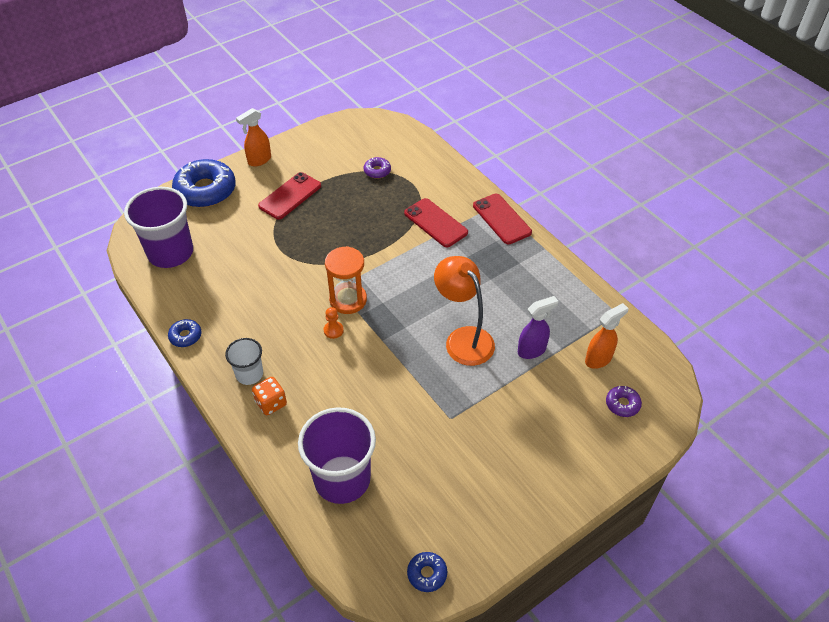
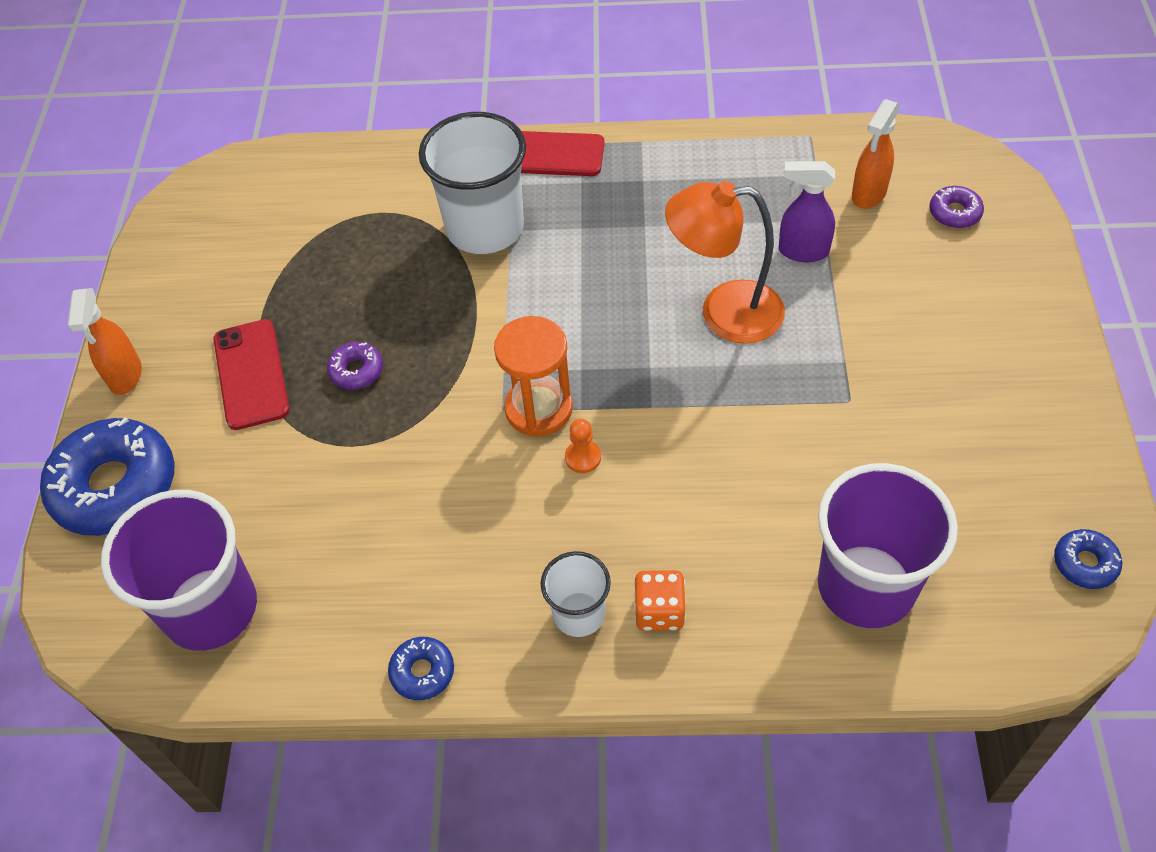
camera: 50 degrees left, 5 degrees up
purple donut [363,157,391,179] -> purple donut moved to [327,342,383,390]
red phone [404,198,468,247] -> white cup [419,112,526,254]
purple spray bottle [518,296,558,359] -> purple spray bottle turned 90 degrees counterclockwise [779,161,835,262]
orange spray bottle [585,303,629,369] -> orange spray bottle turned 150 degrees counterclockwise [852,99,900,209]

